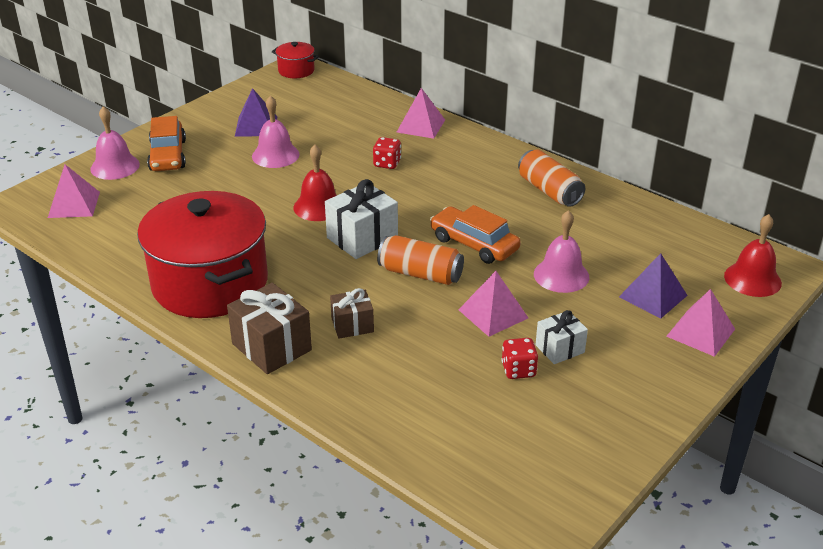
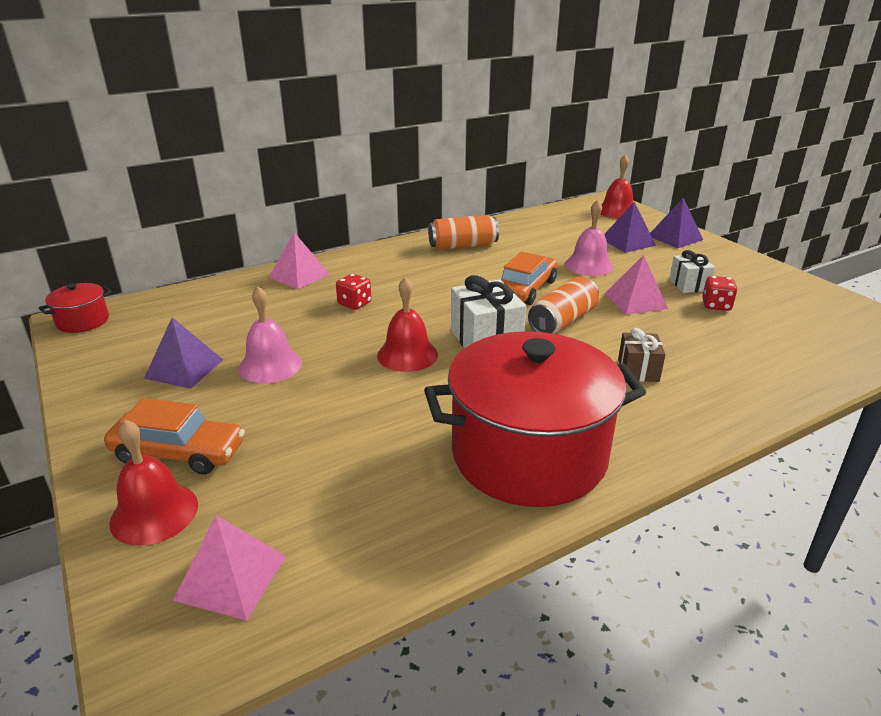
camera: 70 degrees left, 5 degrees down
pink bell [90,106,140,180] -> red bell [109,420,198,546]
brown gift [227,283,312,374] -> none
orange car [430,205,521,264] -> orange car turned 150 degrees clockwise [501,252,558,305]
pink pyramid [666,289,735,357] -> purple pyramid [650,198,703,248]

